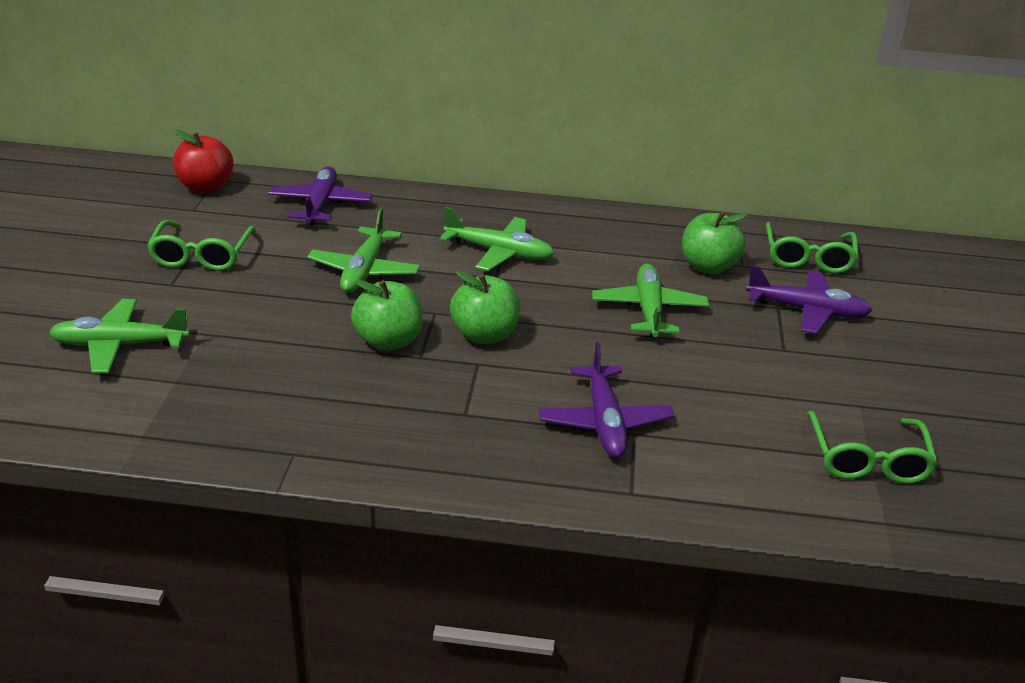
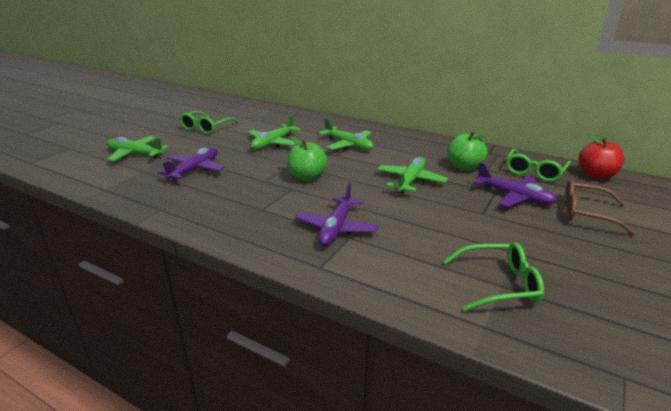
camera: 25 degrees right, 5 degrees down
red apple [173,130,233,193] -> red apple moved to [579,135,624,180]
purple plane [268,166,373,225] -> purple plane moved to [158,147,224,181]
green apple [351,280,423,351] -> none
green glasses [807,411,938,484] -> green glasses turned 120 degrees counterclockwise [444,242,544,311]
none -> brown glasses [564,180,636,235]

